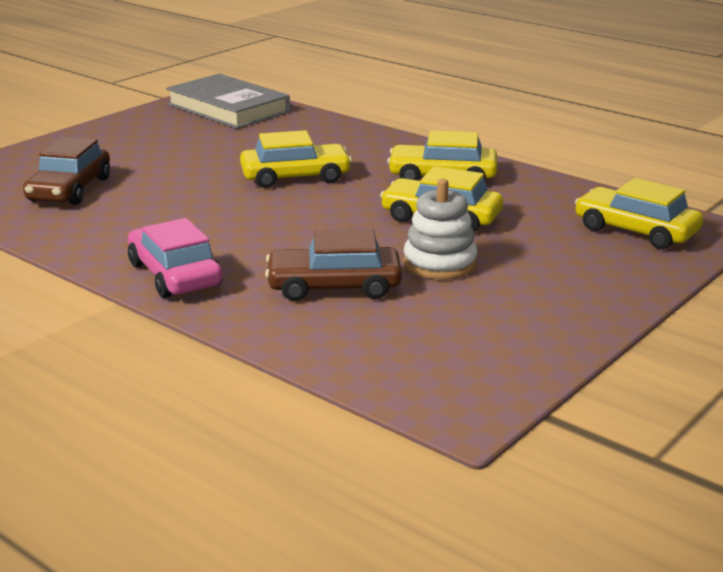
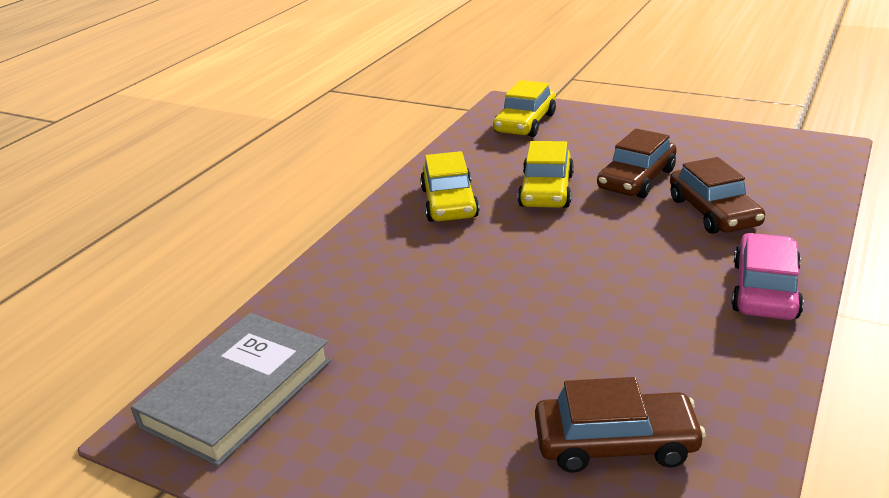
camera: 100 degrees left, 5 degrees up
pink car [128,218,223,298] -> pink car turned 150 degrees clockwise [731,233,804,320]
yellow car [240,130,352,188] -> none
white stacking toy [403,179,477,280] -> brown car [597,129,677,198]

